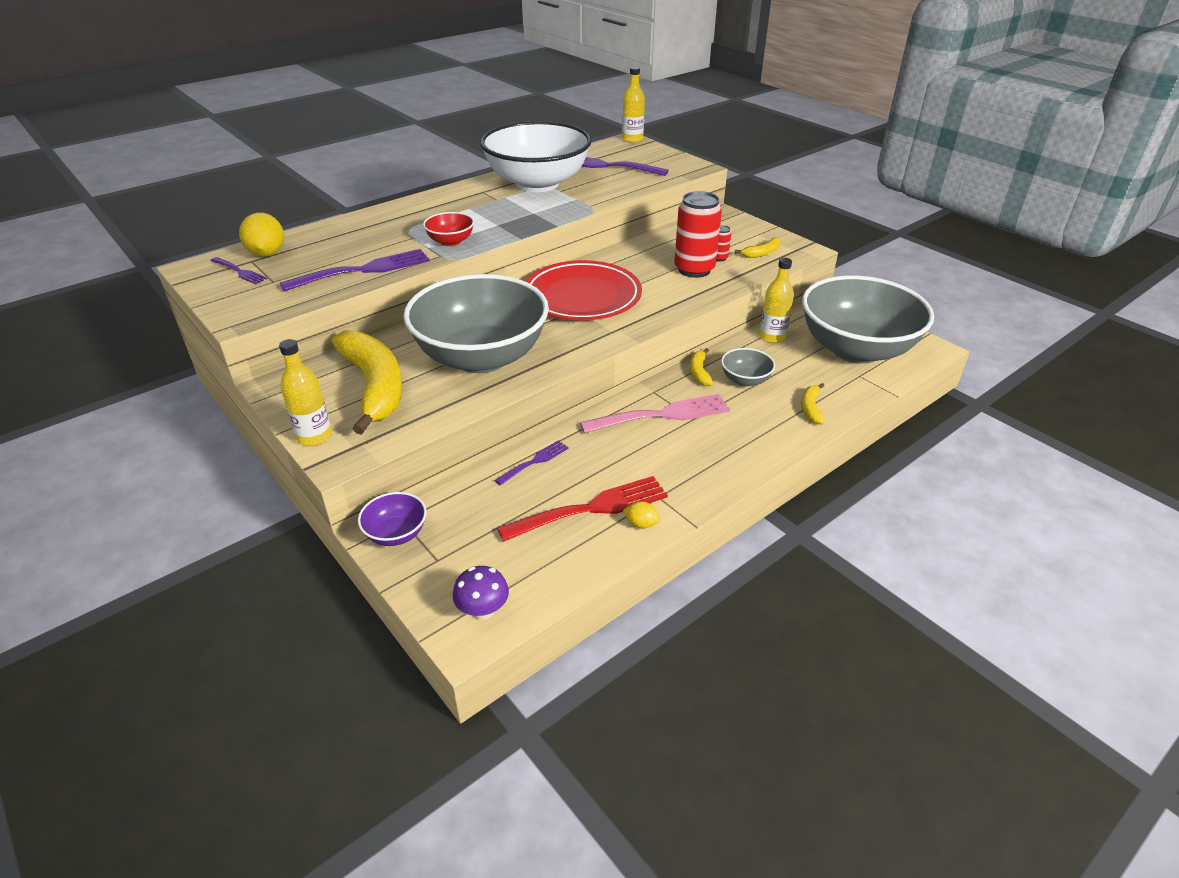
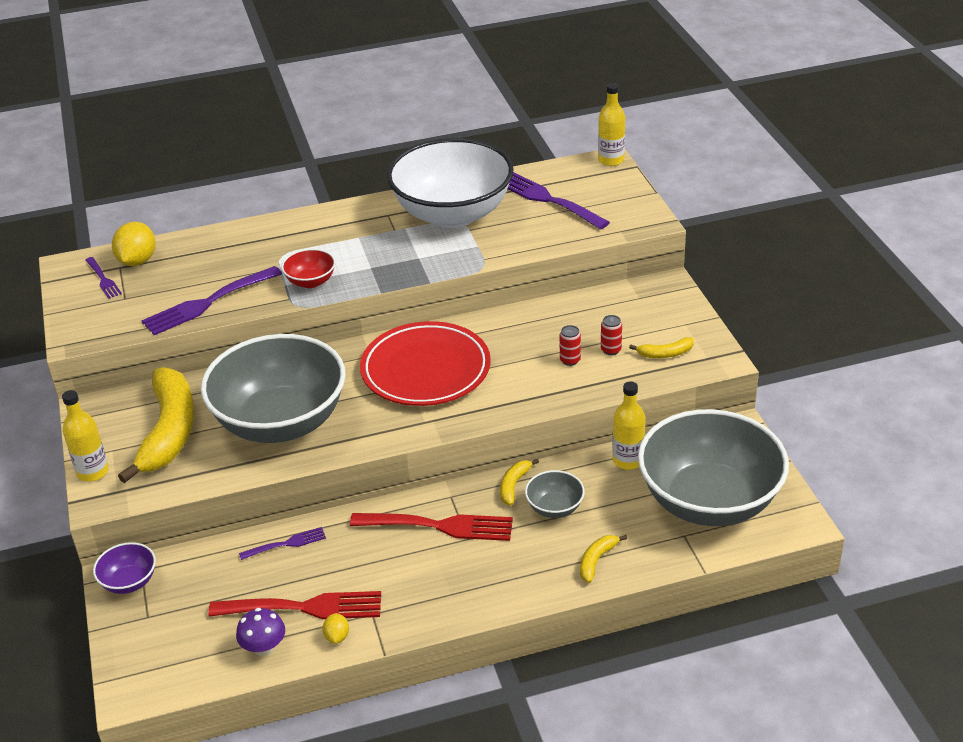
camera: 25 degrees right, 0 degrees up
purple fork [280,249,430,291] -> purple fork turned 150 degrees clockwise [142,266,282,335]
purple mushroom [453,566,509,620] -> purple mushroom moved to [236,608,285,656]
pink fork [580,394,730,433] -> red fork [350,513,513,541]
yellow lemon [623,501,660,529] -> yellow lemon turned 45 degrees clockwise [323,613,349,644]
red can [674,191,722,278] -> red can [560,325,581,366], size x0.44

